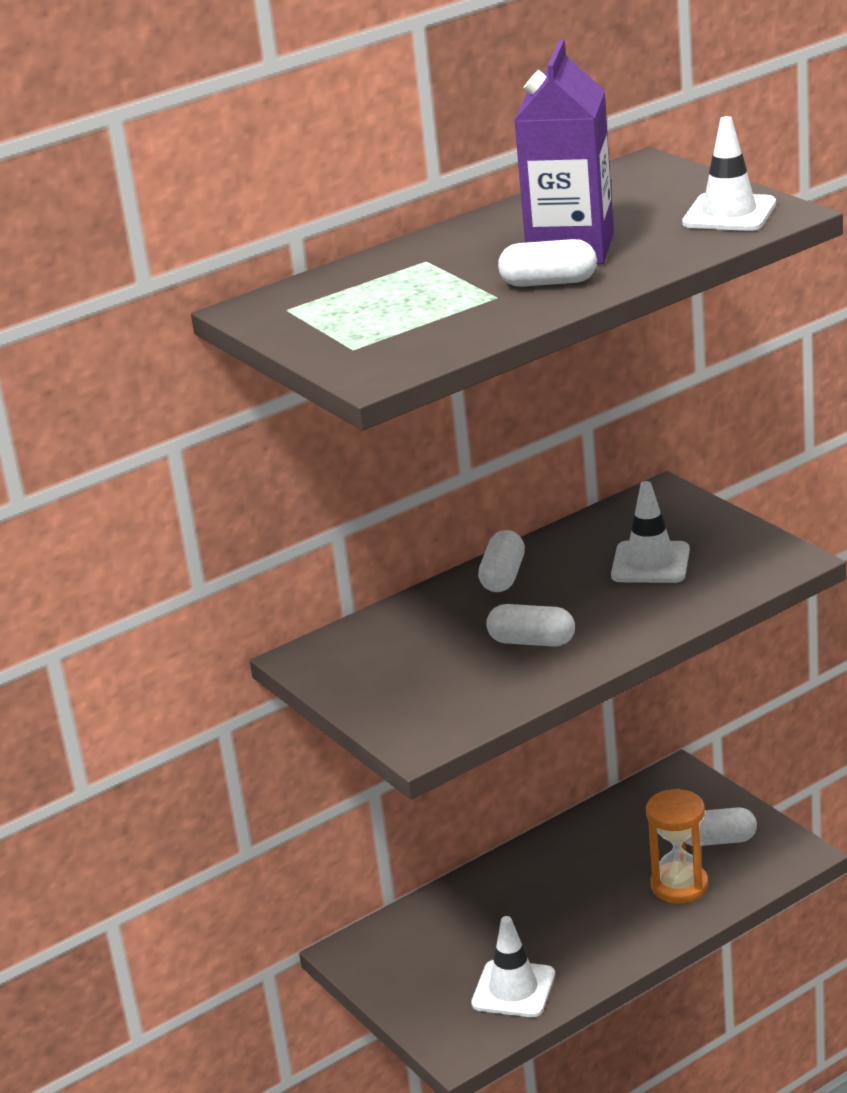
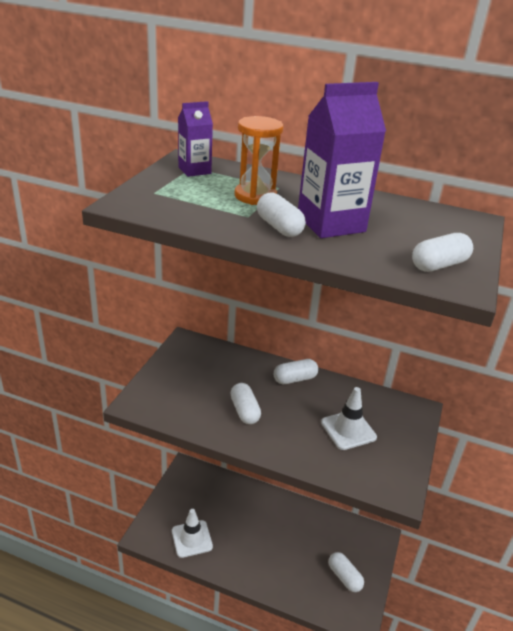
camera: 50 degrees right, 5 degrees up
orange hourglass [646,789,708,904] -> orange hourglass moved to [235,116,283,205]
white traffic cone [682,116,776,231] -> white capsule [412,233,473,272]
none -> purple carton [178,101,213,177]

